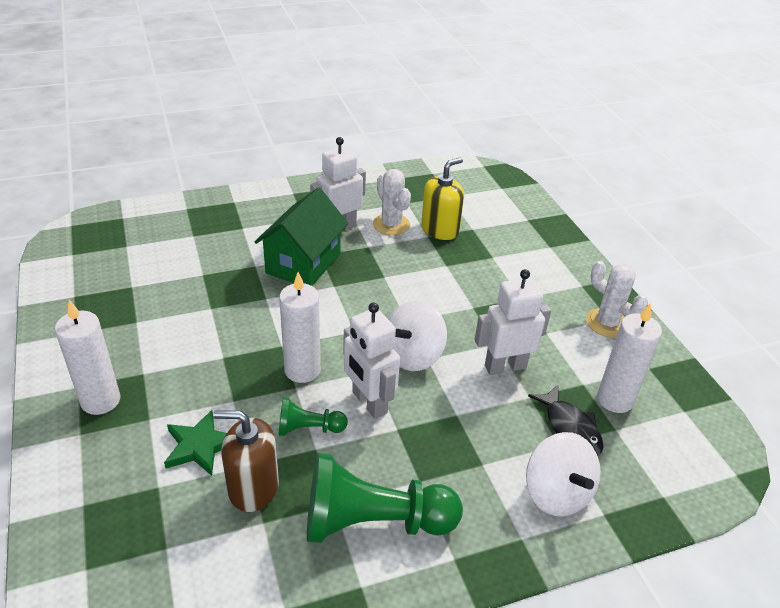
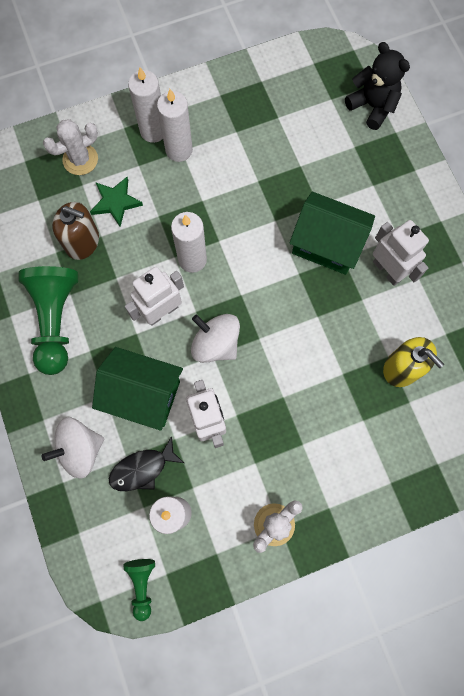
camera: 90 degrees right, 35 degrees up
brown soap dispenser [213,410,279,512] -> brown soap dispenser turned 105 degrees clockwise [52,202,99,260]
green pawn [278,397,348,436] -> green pawn moved to [123,559,155,621]
white cactus [373,169,411,235] -> white cactus moved to [43,119,98,175]
none -> green house [92,347,183,431]
none -> white candle [157,89,193,162]
none -> black teddy bear [345,42,410,130]

